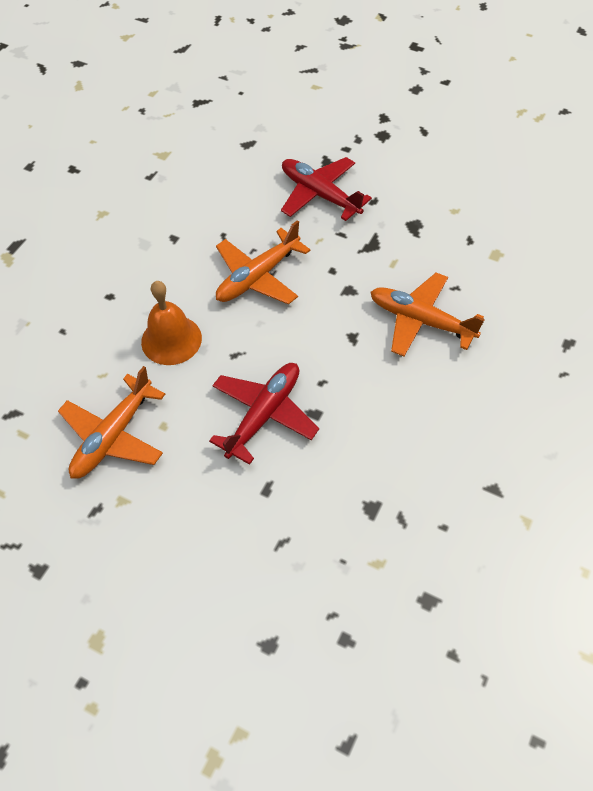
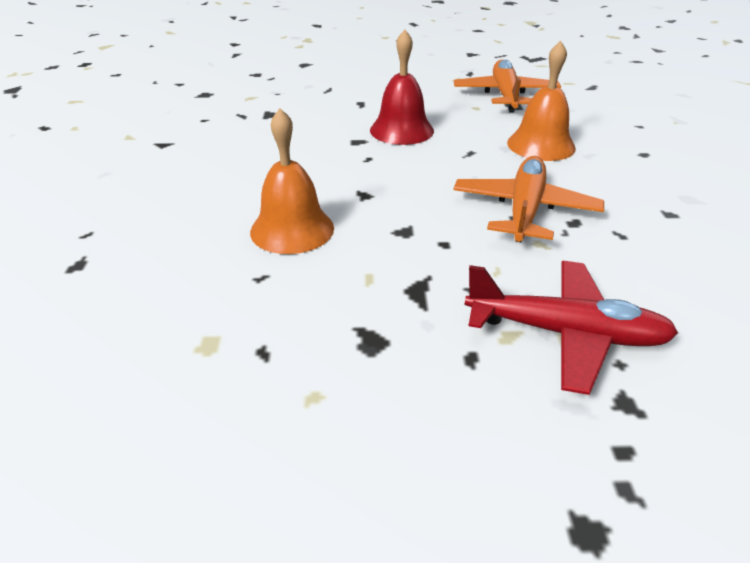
camera: 150 degrees right, 20 degrees down
red plane [209,363,319,465] -> red bell [370,30,434,145]
orange plane [370,273,485,357] -> orange bell [250,109,334,254]

